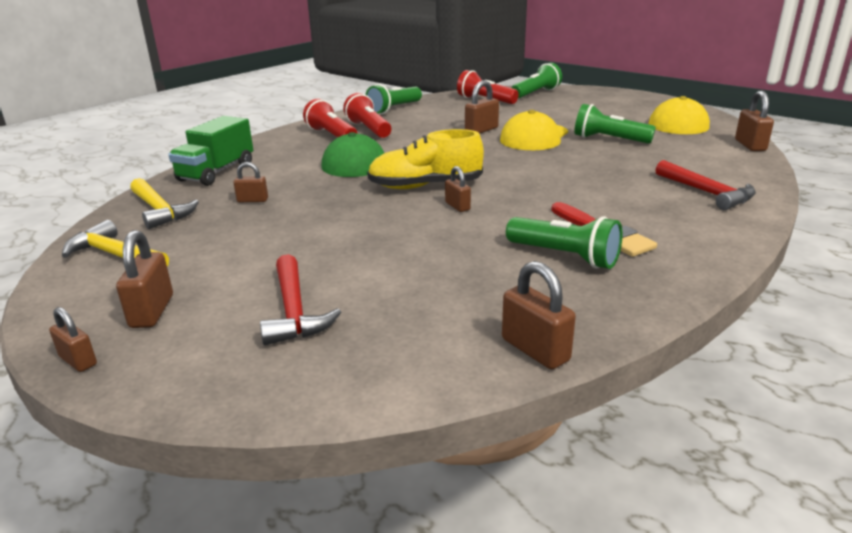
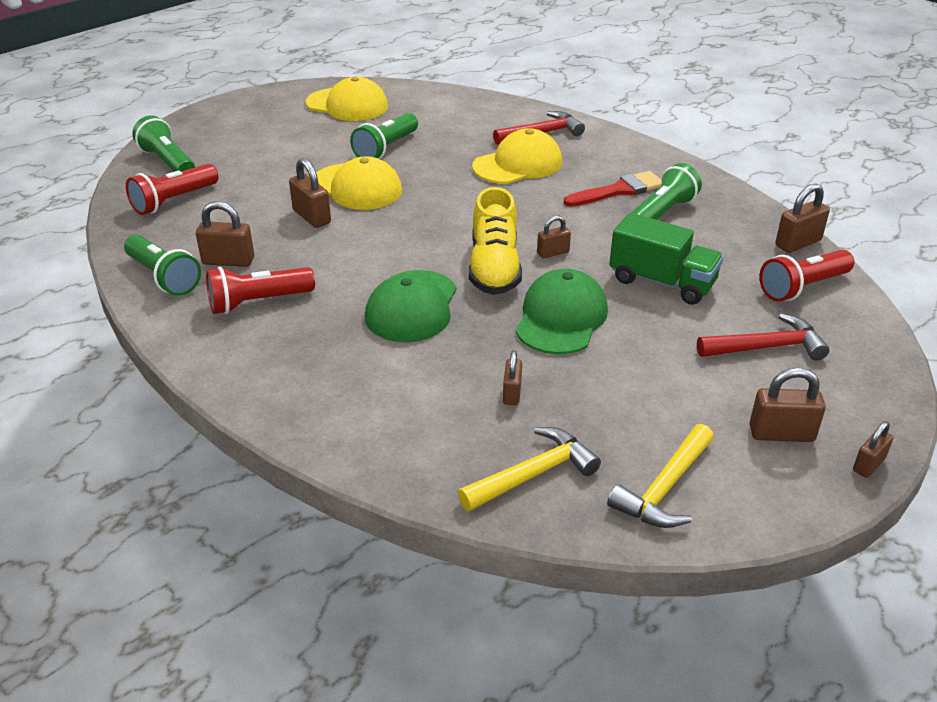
camera: 85 degrees left, 10 degrees up
green truck [168,116,253,186] -> green truck moved to [609,213,724,305]
red flashlight [303,99,358,138] -> red flashlight moved to [759,250,854,302]
brown padlock [735,91,774,151] -> brown padlock moved to [196,201,254,267]
none -> yellow cap [472,128,562,184]
none -> green cap [515,269,608,355]

